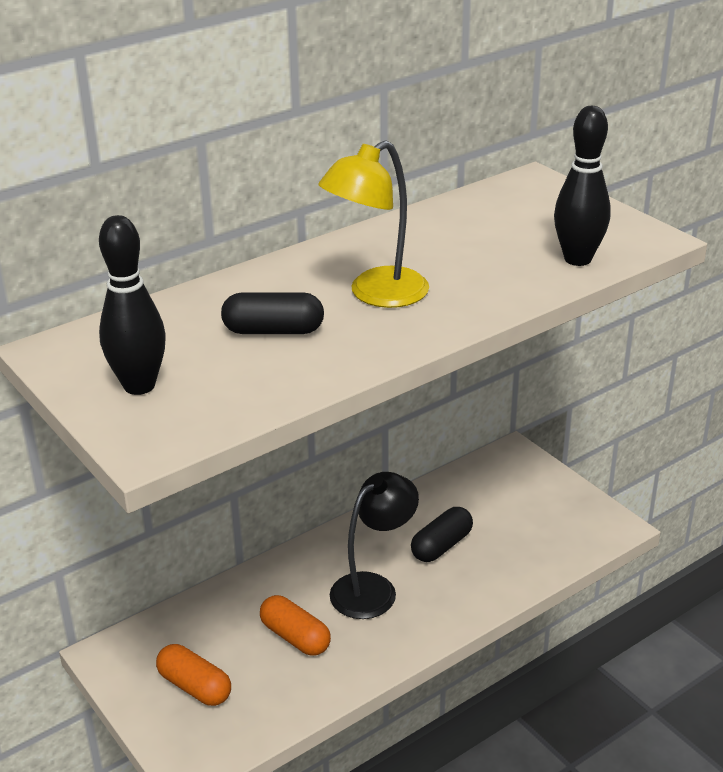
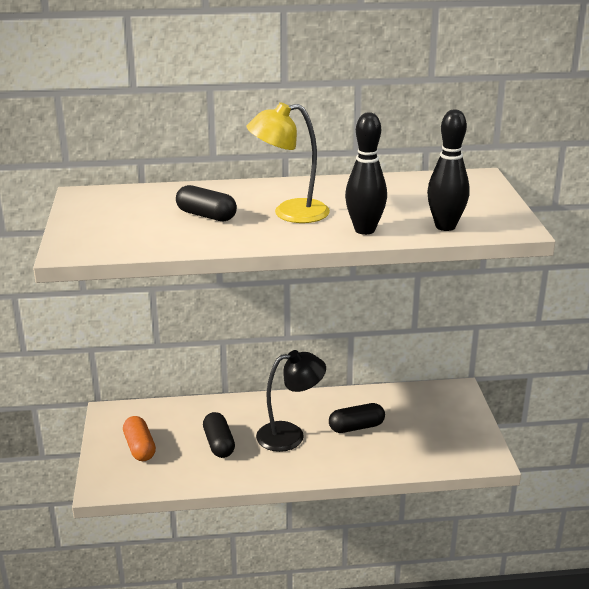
camera: 30 degrees right, 5 degrees down
black bowling pin [99,215,166,395] -> black bowling pin moved to [345,112,387,235]
orange capsule [260,595,331,656] -> black capsule [203,412,235,458]

